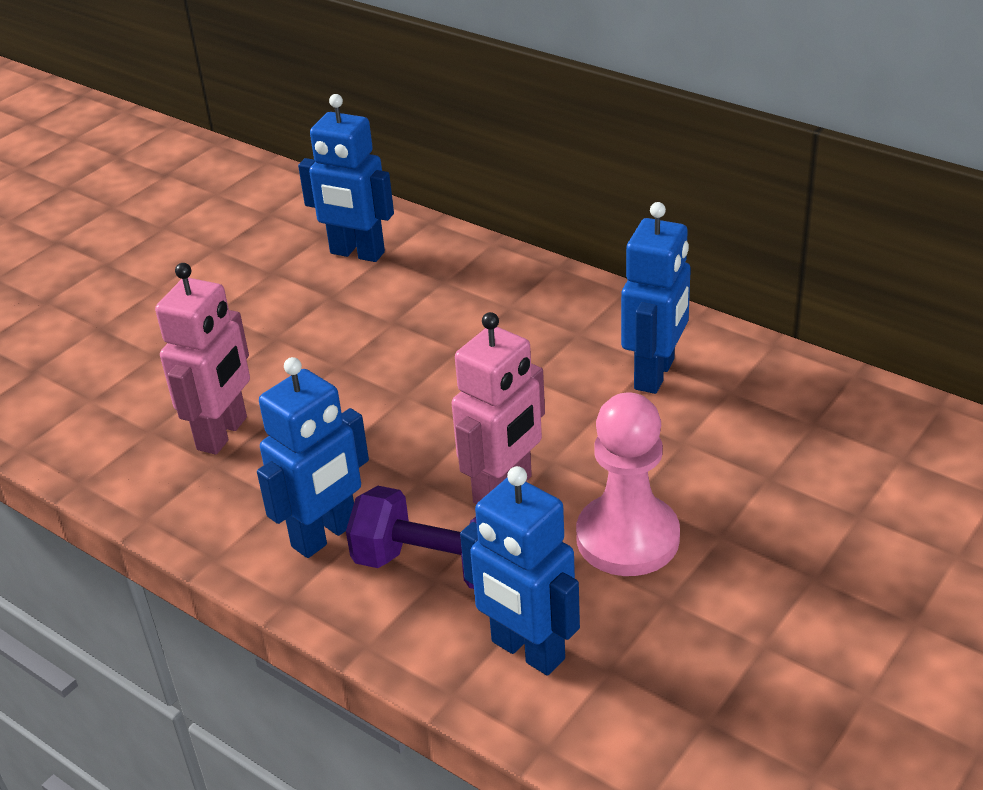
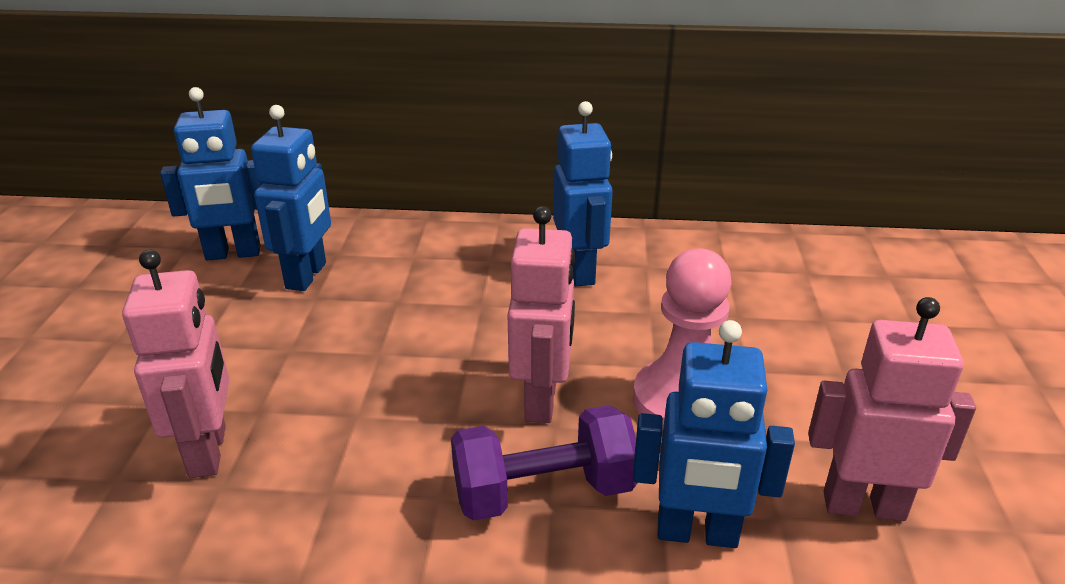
camera: 35 degrees left, 5 degrees down
blue robot [257,357,369,558] -> blue robot moved to [251,105,331,291]
none -> pink robot [808,297,976,521]

